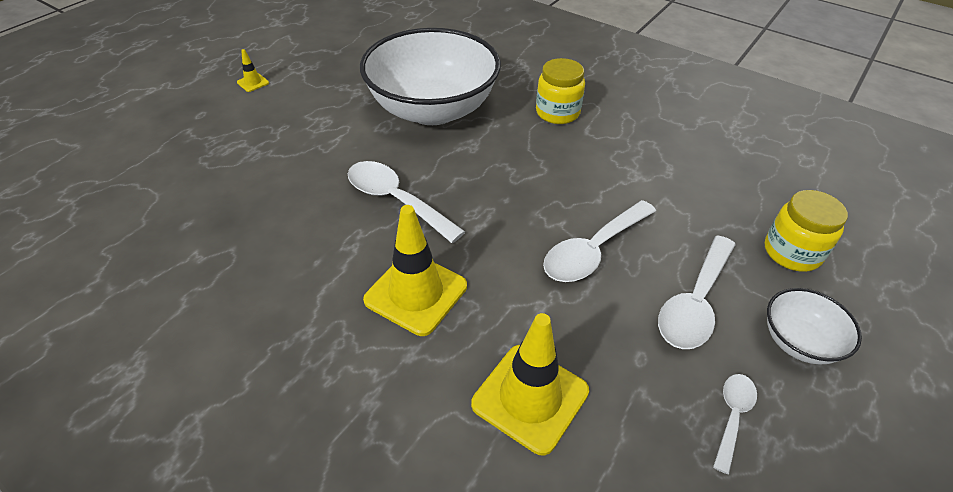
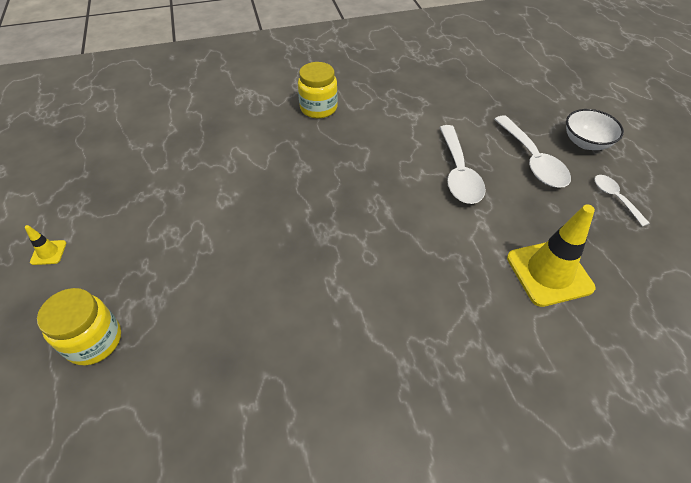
camera: 50 degrees left, 5 degrees up
white spoon [348,161,465,243] -> none
white bowl [360,28,501,125] -> none
yellow traffic cone [363,205,467,336] -> none
yellow jar [765,190,848,272] -> yellow jar moved to [37,288,121,365]

